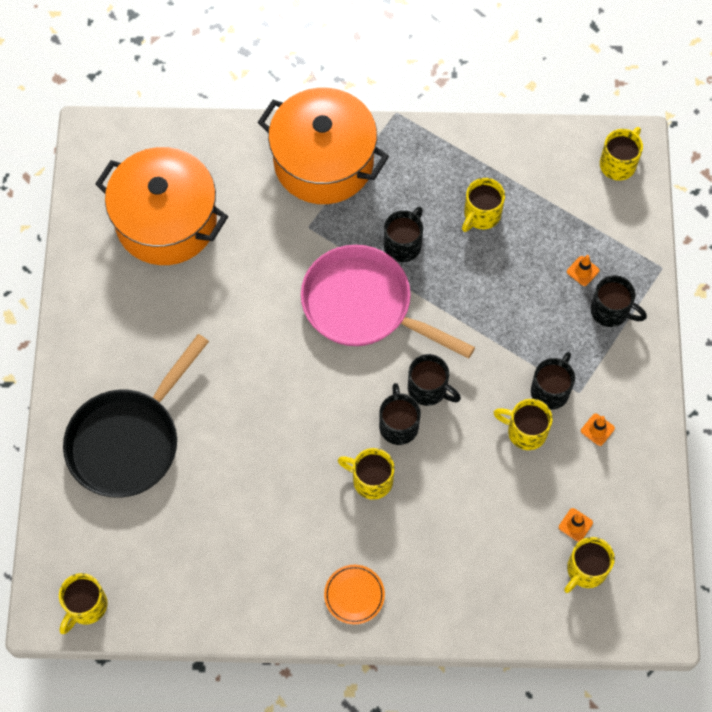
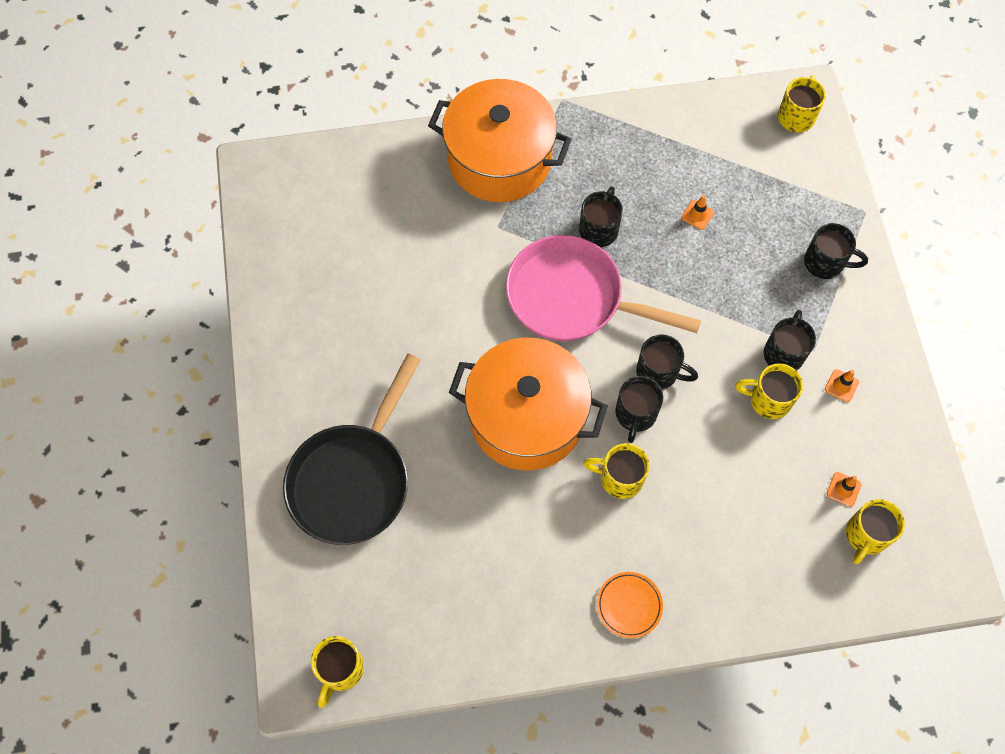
camera: 10 degrees left, 0 degrees up
orange pot [95,147,228,265] -> orange pot moved to [449,338,608,470]
black mug [379,383,421,445] -> black mug turned 150 degrees counterclockwise [615,376,663,443]
yellow mug [462,178,505,232] -> none
orange traffic cone [567,255,599,286] -> orange traffic cone moved to [682,195,714,230]

